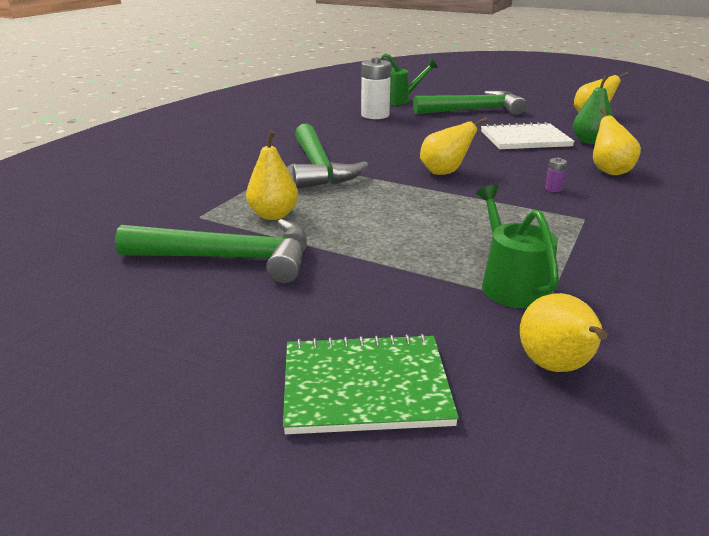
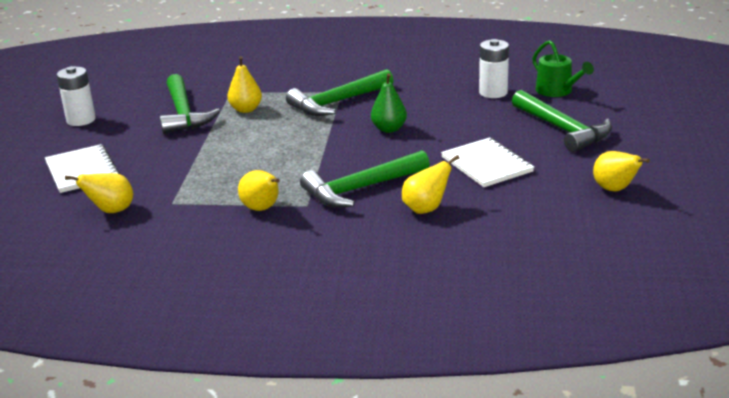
camera: 70 degrees right, 0 degrees up
green notebook [283,334,459,434] -> white notebook [45,144,119,193]
yellow pear [420,117,488,175] -> yellow pear moved to [238,170,280,211]
green watering can [476,185,559,308] -> none
purple battery [545,158,567,192] -> green hammer [300,150,430,208]
green pear [573,75,613,144] -> green pear moved to [371,73,407,133]
none -> white battery [57,66,96,126]

